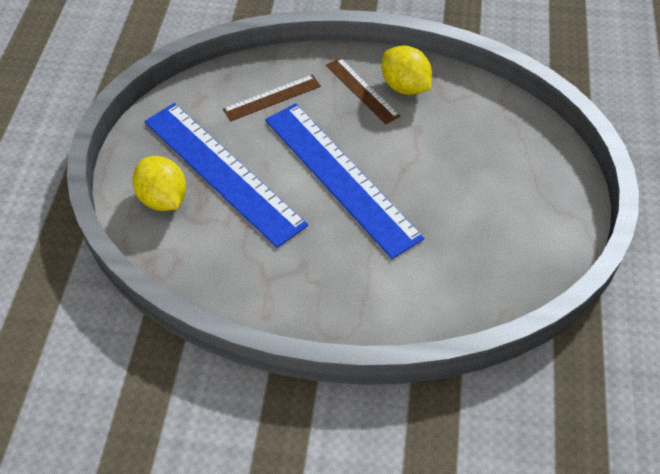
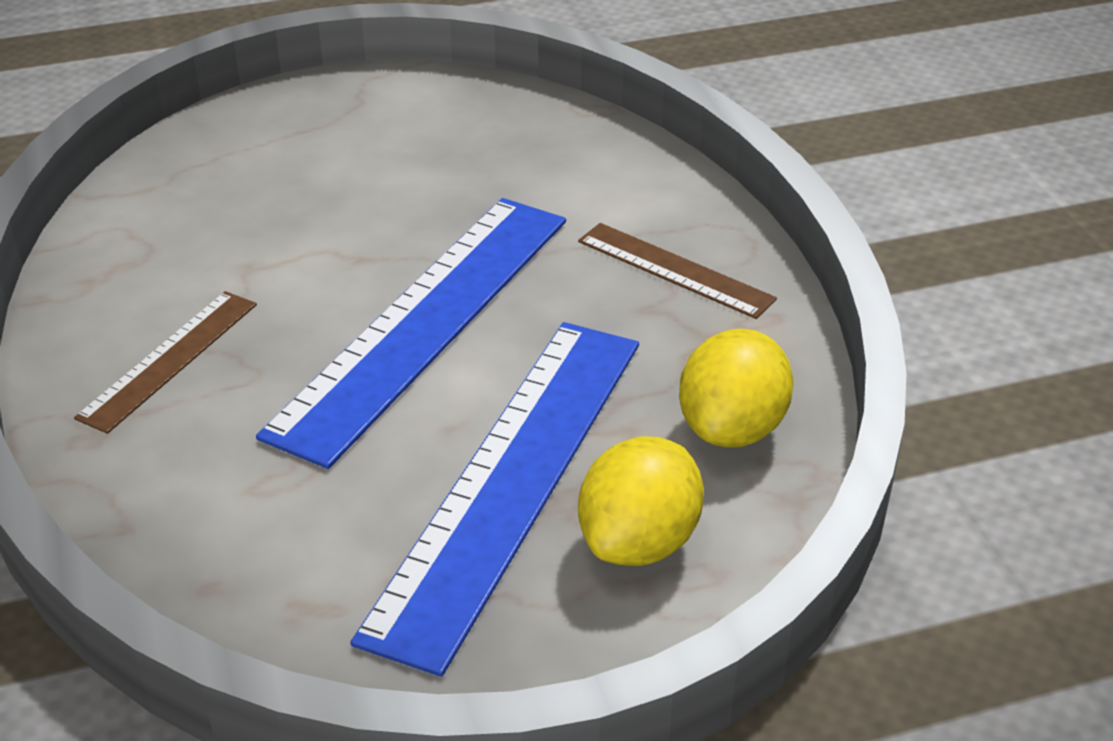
camera: 115 degrees left, 15 degrees down
brown ruler [223,75,321,122] -> brown ruler moved to [578,223,777,319]
yellow lemon [382,46,432,95] -> yellow lemon moved to [679,329,793,448]

